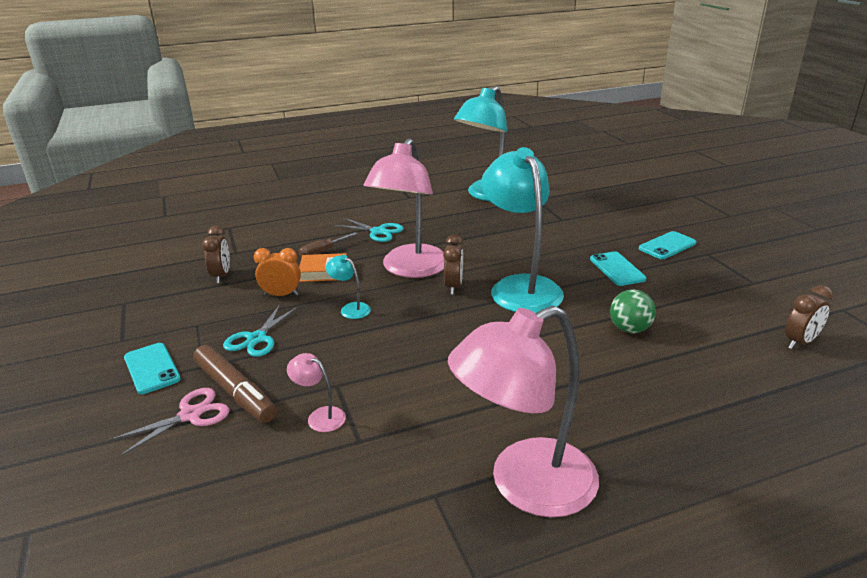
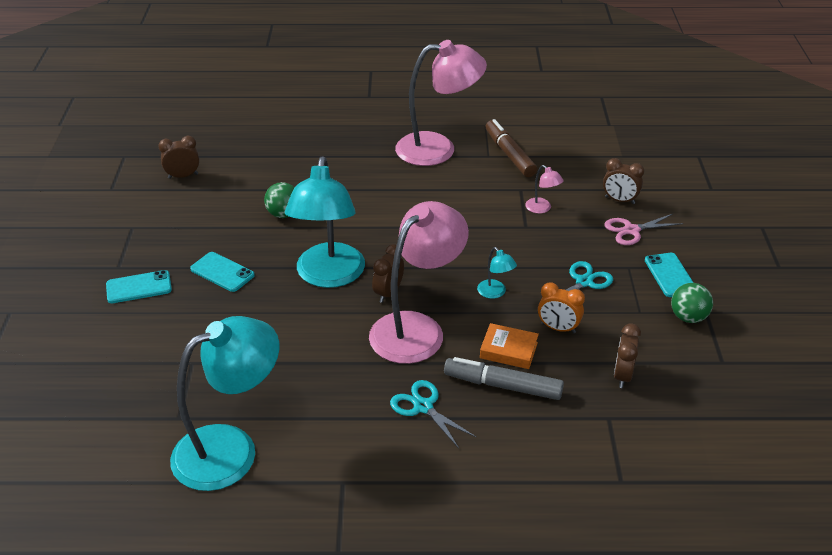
camera: 160 degrees left, 10 degrees up
brown marker [193,345,277,423] -> brown marker moved to [485,119,537,177]
brown screwdriver [299,232,358,258] -> grey marker [444,357,564,400]
turquoise phone [590,251,646,286] -> turquoise phone turned 60 degrees counterclockwise [190,252,255,292]
none -> brown clock [603,158,644,204]
none -> green ball [671,283,713,323]

